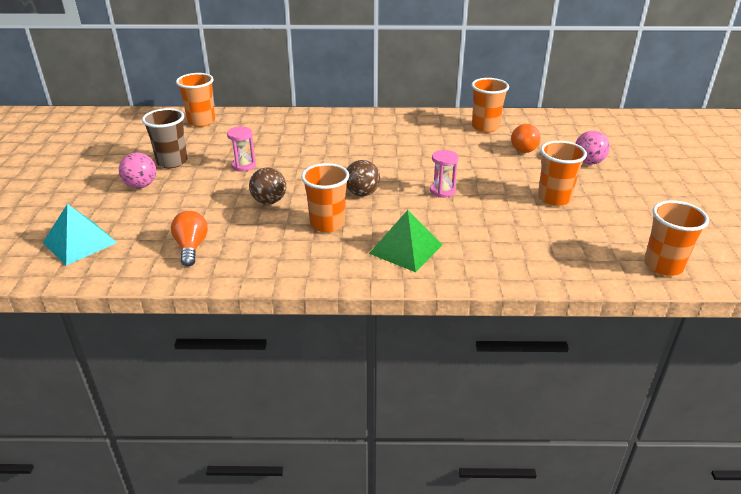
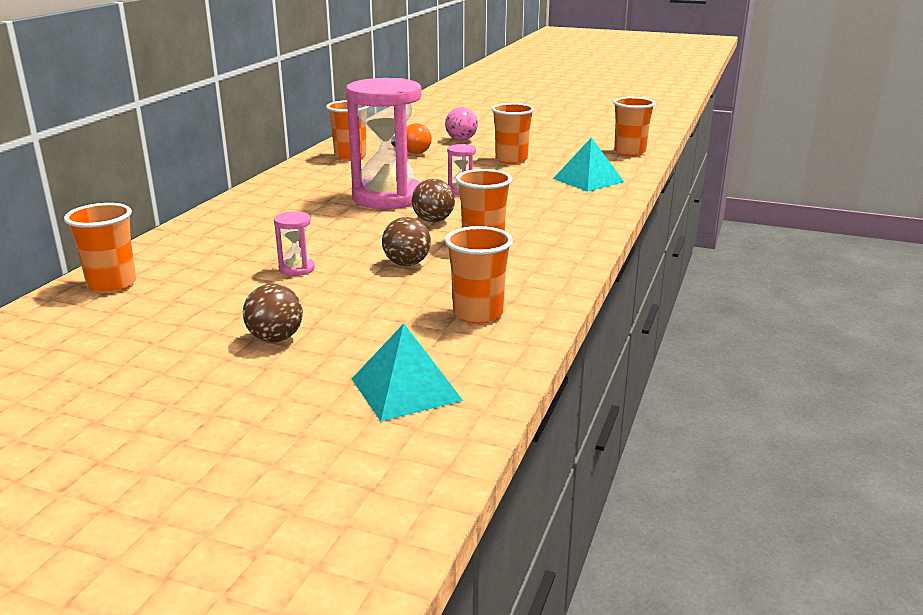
camera: 70 degrees left, 10 degrees down
pink ball [119,152,156,188] -> brown ball [243,284,303,342]
brown cup [142,108,187,168] -> none
orange light bulb [171,211,208,266] -> orange cup [445,226,513,324]
green pyramid [369,210,443,272] -> none
none -> pink hourglass [346,78,422,209]
none -> turquoise pyramid [553,137,624,192]

